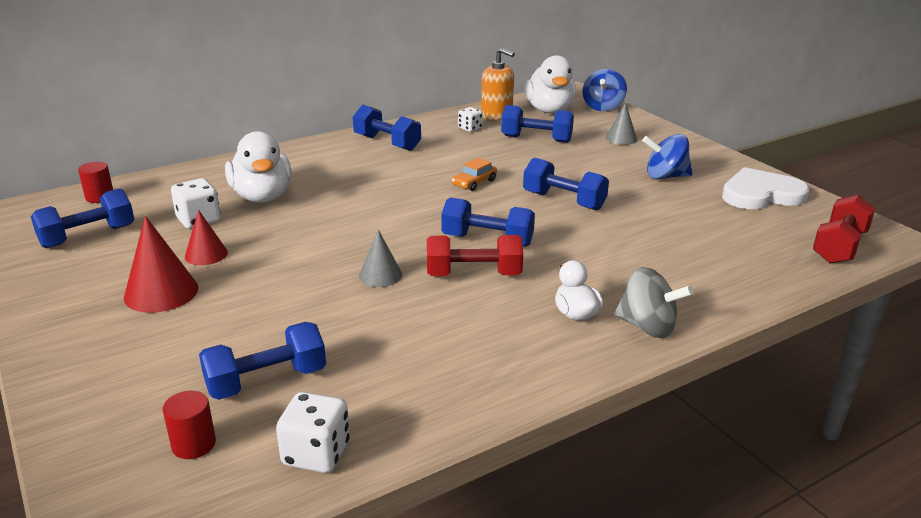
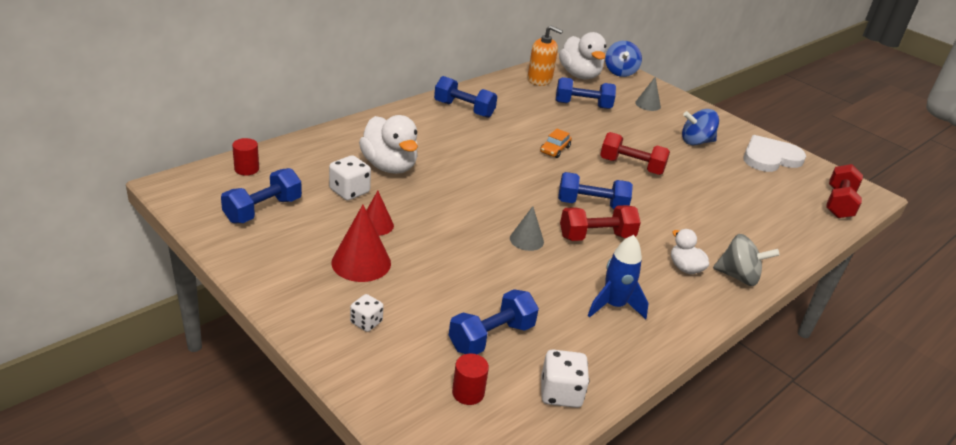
camera: 15 degrees left, 5 degrees up
white dice [458,107,483,132] -> white dice moved to [350,294,384,332]
blue dumbbell [523,158,609,210] -> red dumbbell [600,132,670,175]
none -> blue rocket [588,235,649,319]

